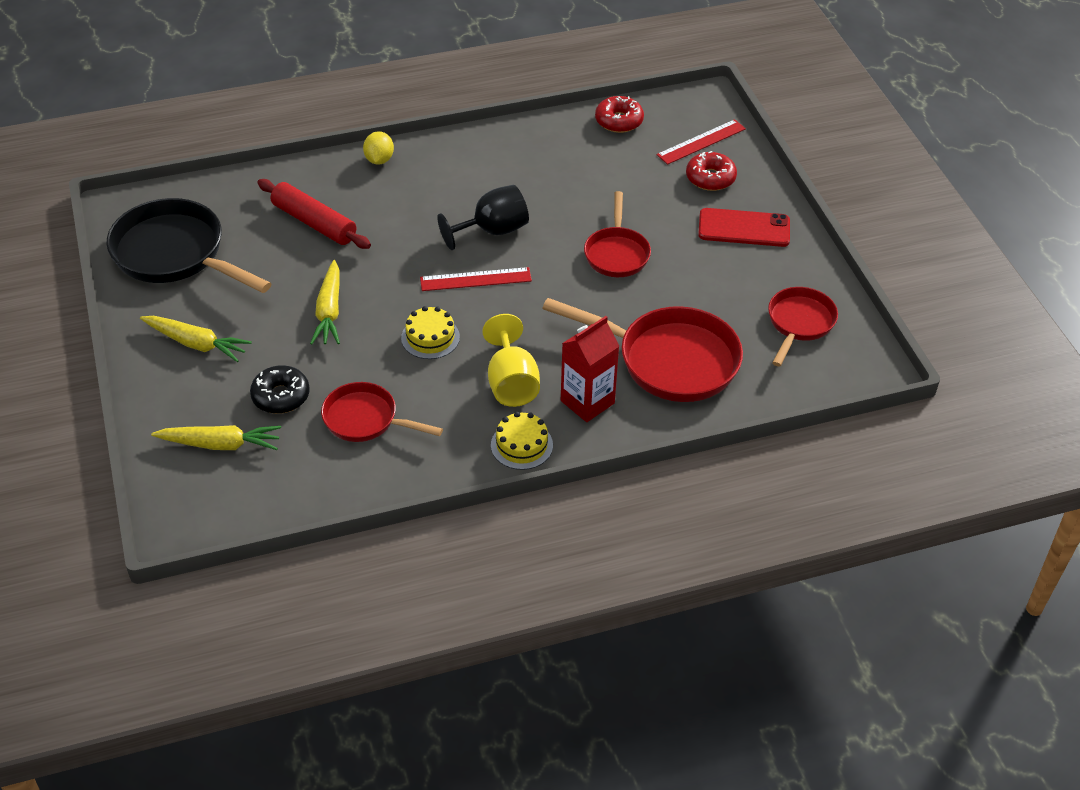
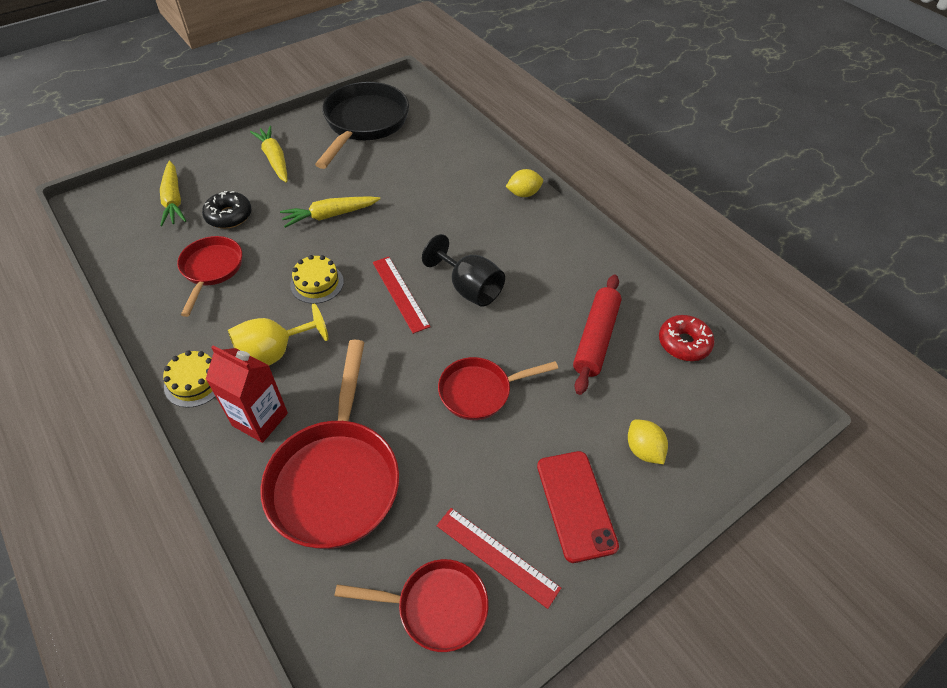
camera: 70 degrees right, 5 degrees up
yellow carrot [140,316,252,362] -> yellow carrot turned 150 degrees clockwise [250,126,287,183]
red rolling pin [257,179,371,249] -> red rolling pin moved to [573,275,622,395]
red ruler [657,119,746,165] -> red ruler moved to [437,508,561,609]
red donut [686,151,737,191] -> yellow lemon [628,419,668,464]

